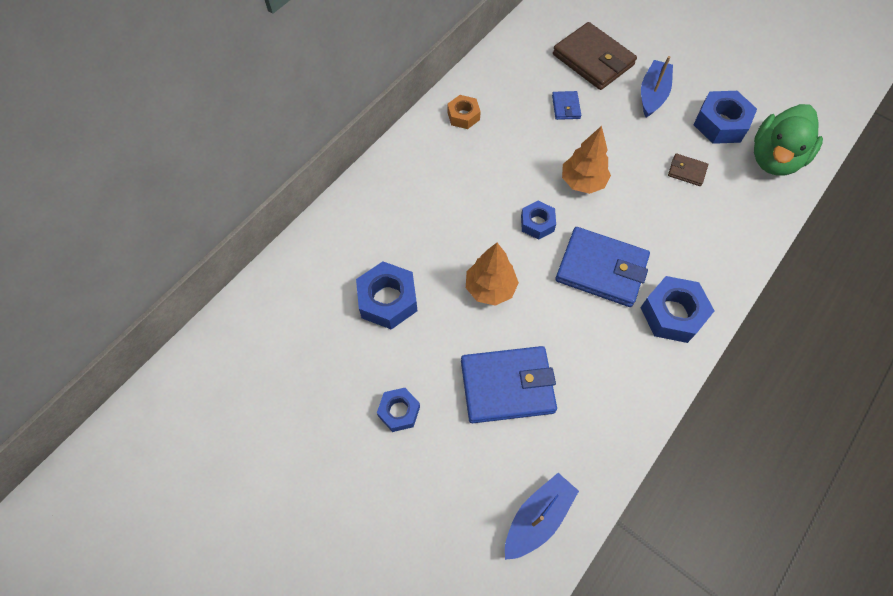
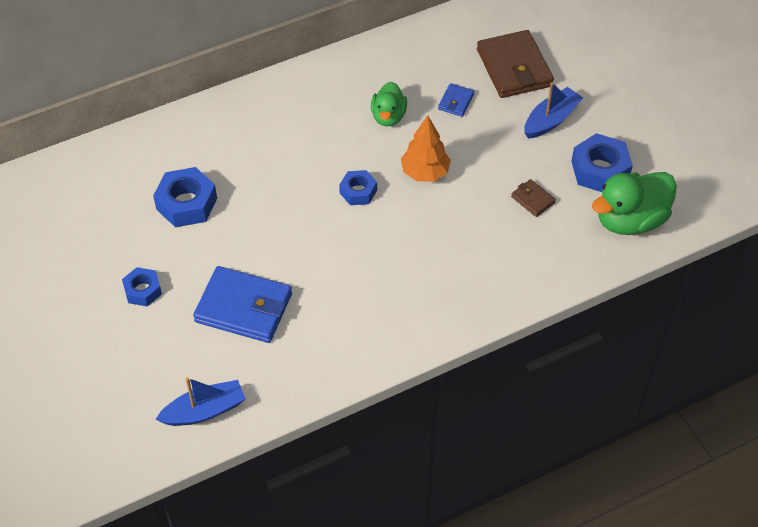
camera: 25 degrees right, 10 degrees down
orange nut [447,95,481,129] -> none
orange tree [466,243,519,306] -> none
blue wallet [555,227,650,307] -> none
blue nut [640,276,714,343] -> none
none -> green duck [371,82,407,126]

